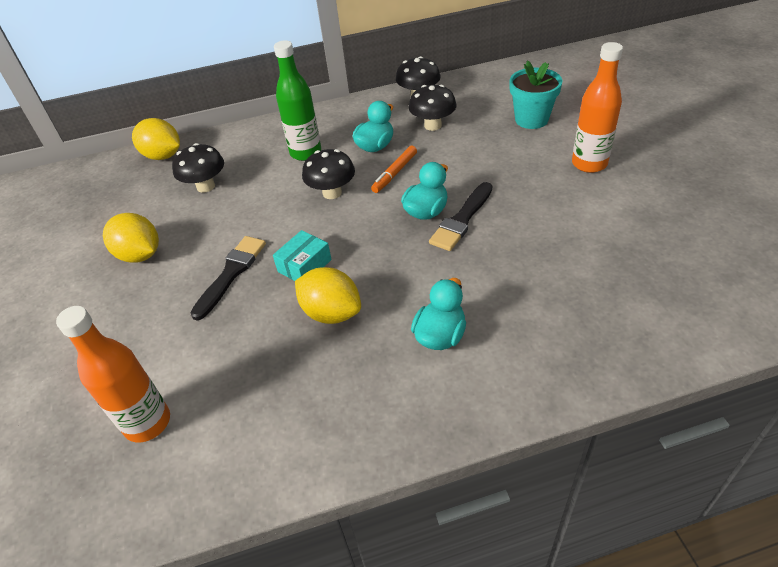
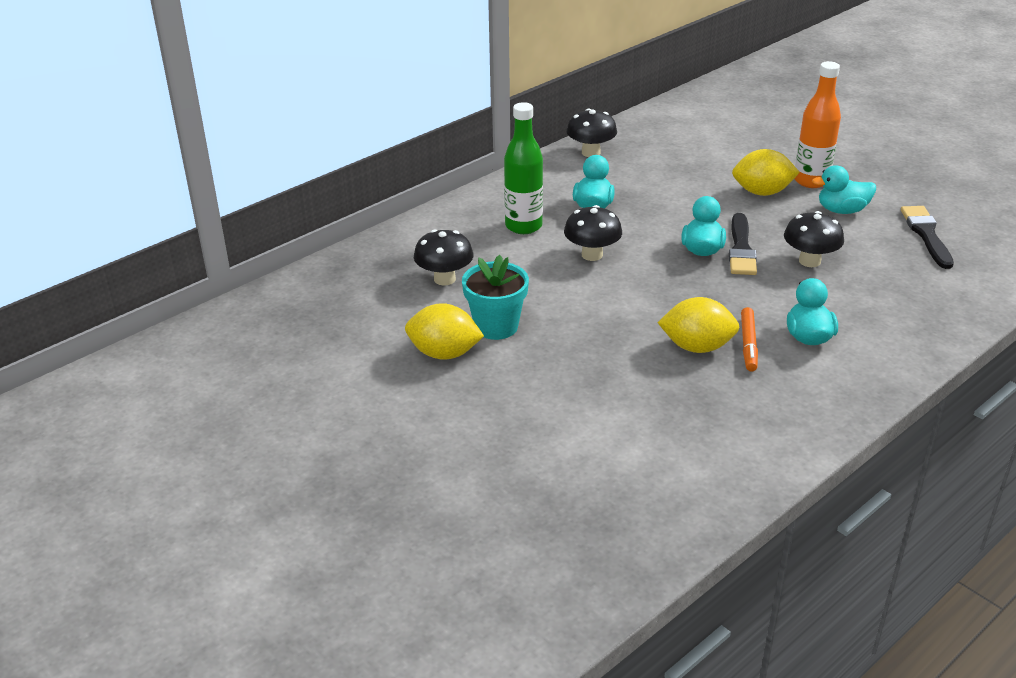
camera: 30 degrees left, 10 degrees down
orange bottle [56,306,170,442] -> none
yellow lemon [132,118,180,160] -> yellow lemon moved to [732,149,800,196]
black brush [191,236,266,321] -> black brush moved to [901,206,954,269]
turquoise box [273,230,332,281] -> none
orange marker [371,146,417,193] -> orange marker moved to [741,307,758,372]
black mushroom [409,85,457,131] -> black mushroom moved to [784,211,844,267]
turquoise flower pot [509,60,562,129] -> turquoise flower pot moved to [462,255,529,340]
none -> turquoise duck [812,165,876,214]

